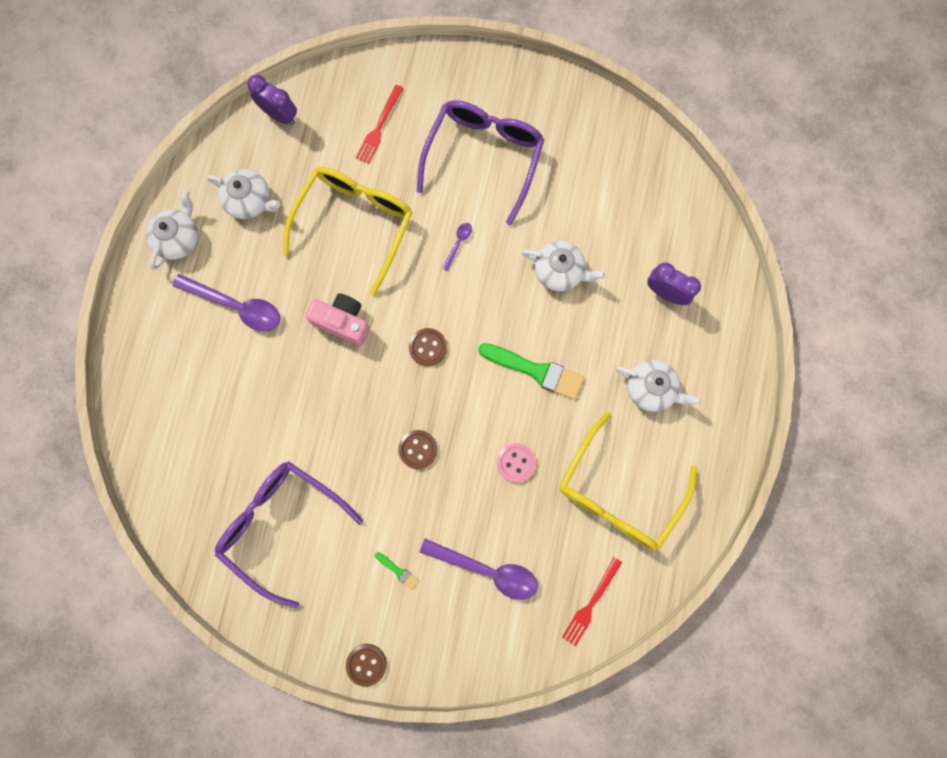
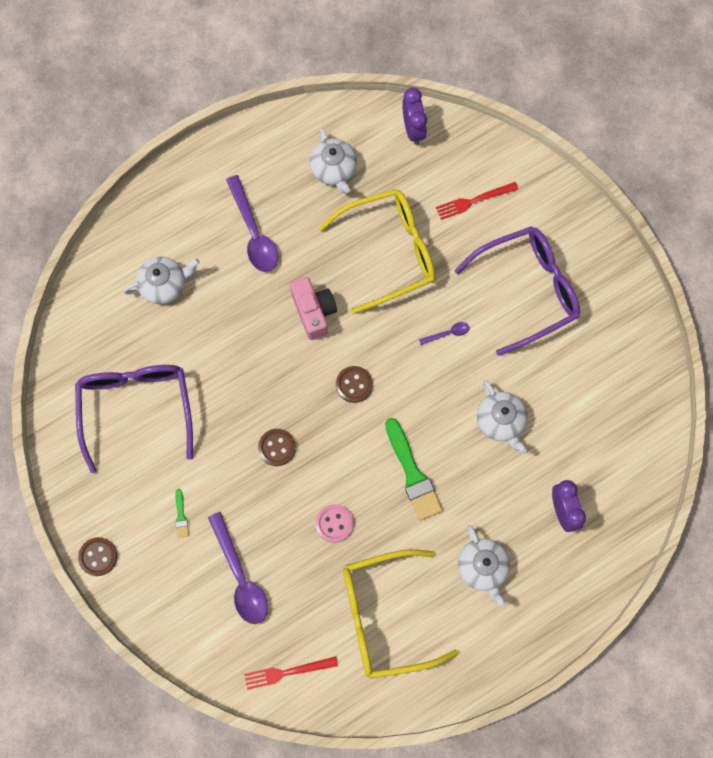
camera: 45 degrees right, 5 degrees down
white teapot [146,189,198,269] -> white teapot moved to [123,256,200,304]

